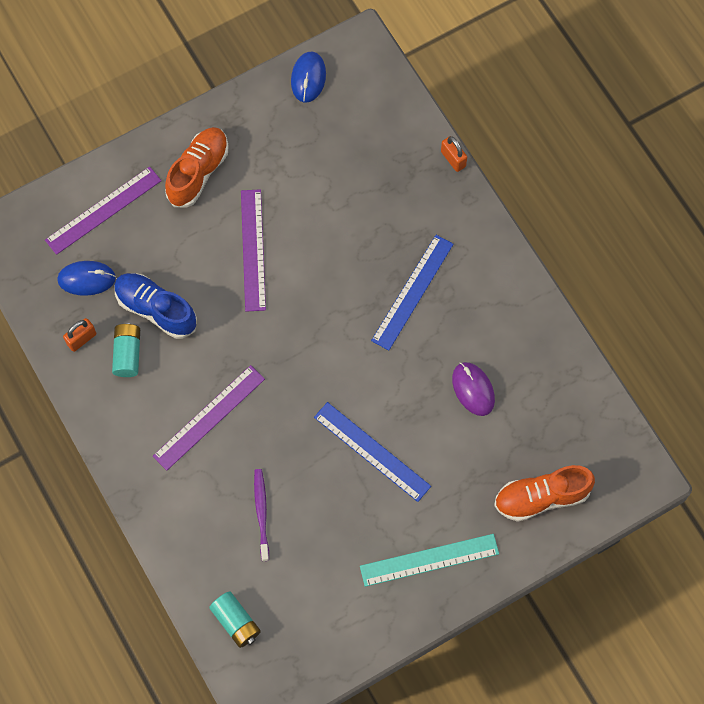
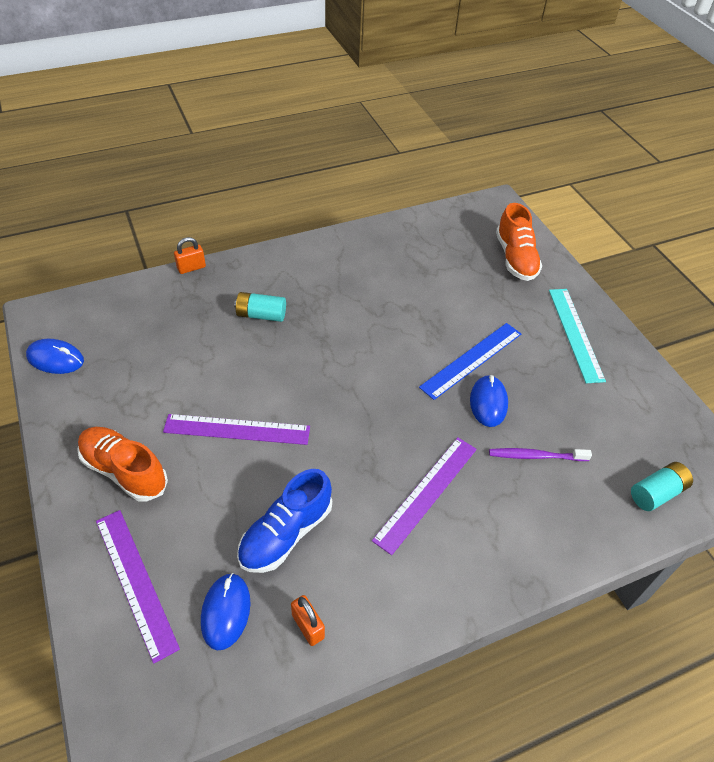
camera: 85 degrees left, 20 degrees down
turquoise battery [112,323,140,377] -> turquoise battery moved to [234,292,286,322]
purple ruler [153,365,265,470] -> purple ruler turned 75 degrees clockwise [372,437,477,555]
blue ruler [371,235,453,351] -> none
purple mouse [452,362,495,416] -> none
none -> blue mouse [470,375,508,427]

